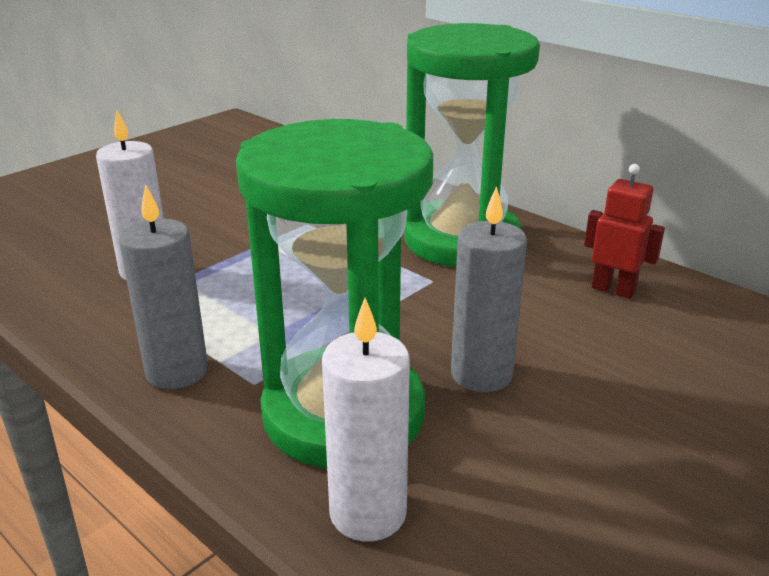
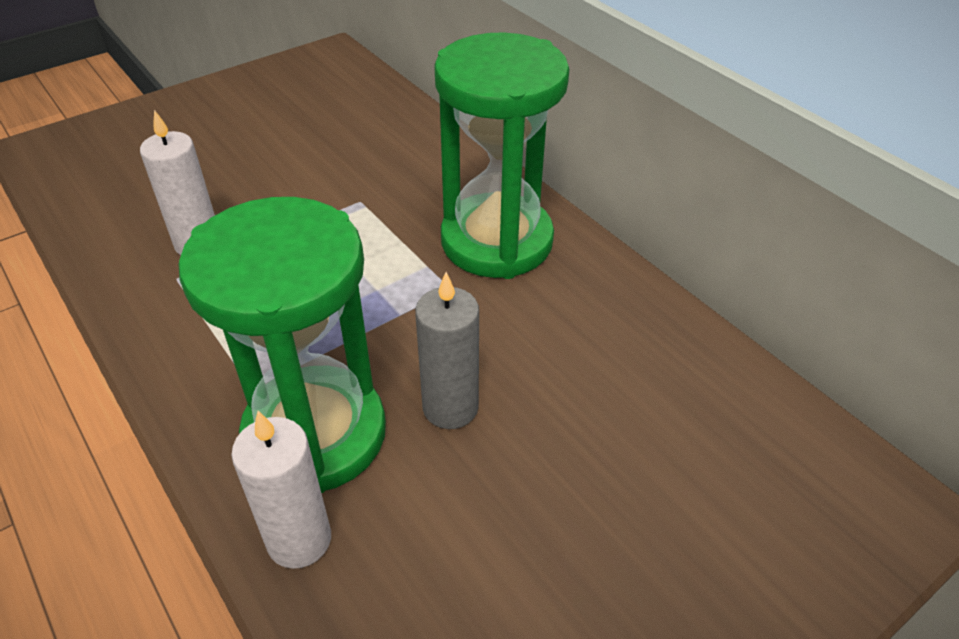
camera: 10 degrees right, 15 degrees up
grey candle [119,184,208,389] -> none
red robot [584,164,665,299] -> none

